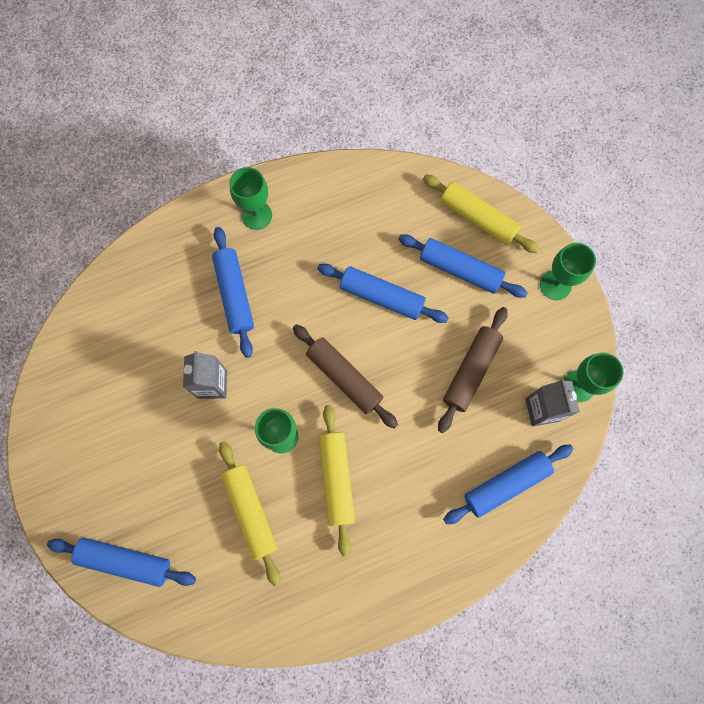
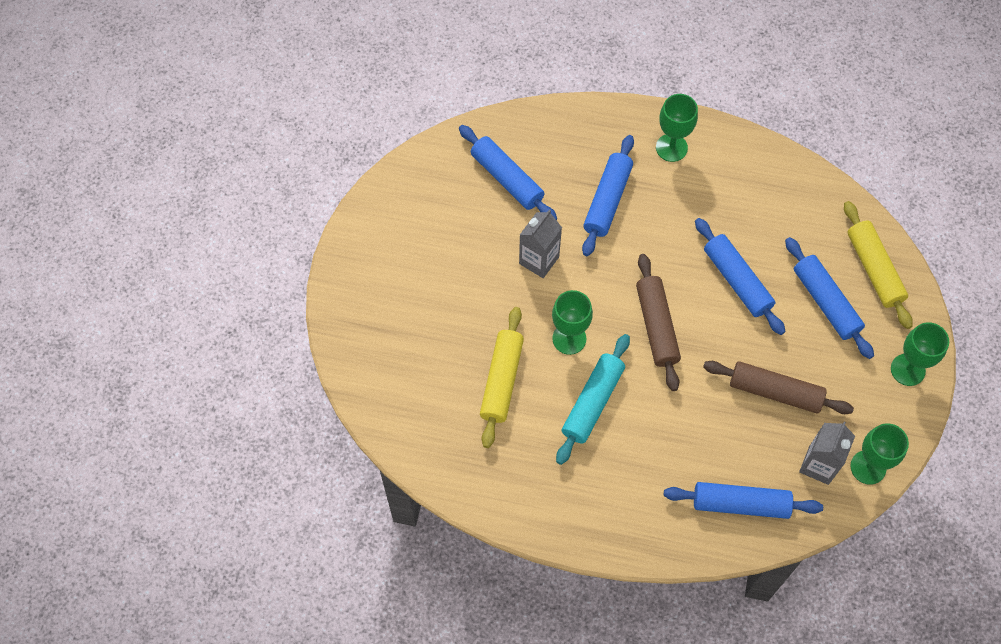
camera: 35 degrees right, 10 degrees down
blue rolling pin [47,538,196,587] -> blue rolling pin moved to [459,125,557,220]
yellow rolling pin [319,405,355,557] -> turquoise rolling pin [556,334,630,465]
brown rolling pin [438,307,507,433] -> brown rolling pin turned 45 degrees clockwise [703,361,854,414]

